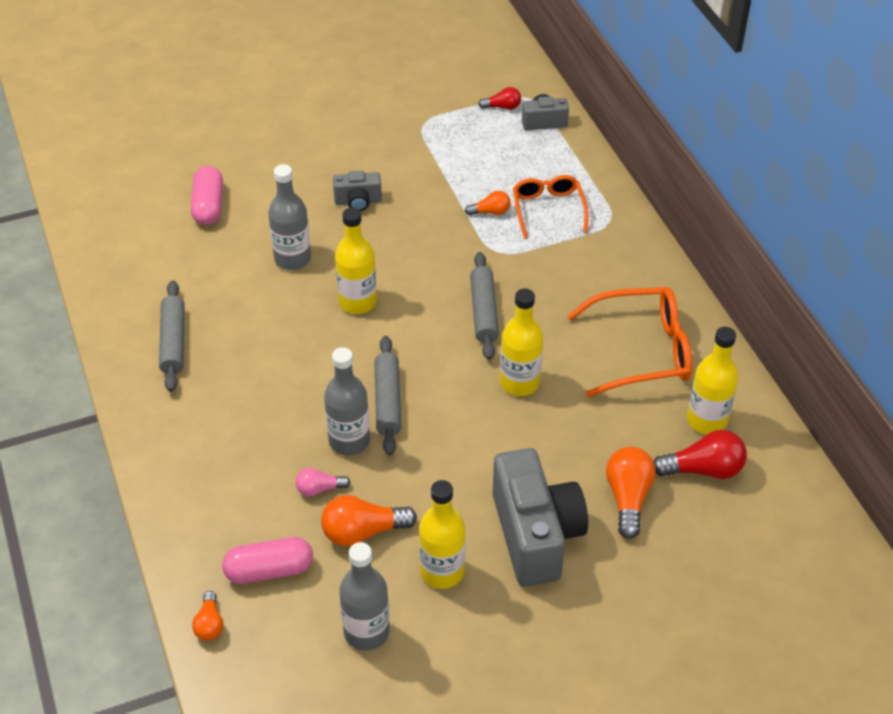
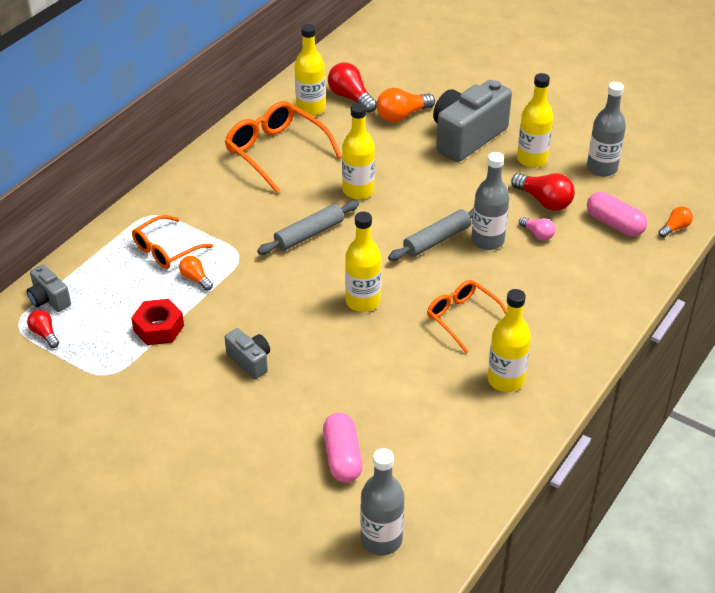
camera: 125 degrees left, 5 degrees down
grey rolling pin [159,280,184,392] -> yellow bottle [488,289,531,392]
pink capsule [191,166,223,225] -> pink capsule turned 60 degrees counterclockwise [323,413,363,483]
grey bottle [268,164,311,270] -> grey bottle moved to [360,448,404,555]
orange light bulb [321,495,417,546] -> red light bulb [511,173,575,211]
none -> red nut [131,299,184,345]
none -> orange glasses [427,280,507,354]

